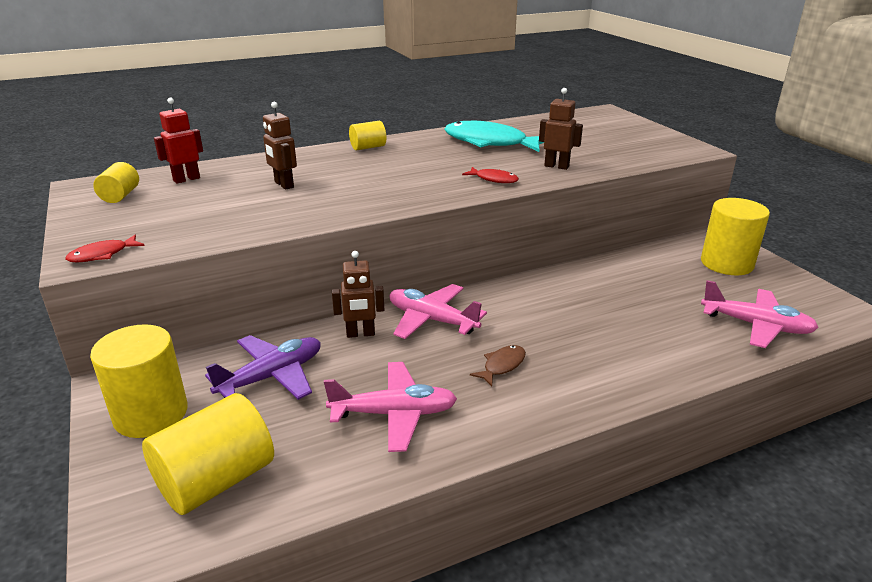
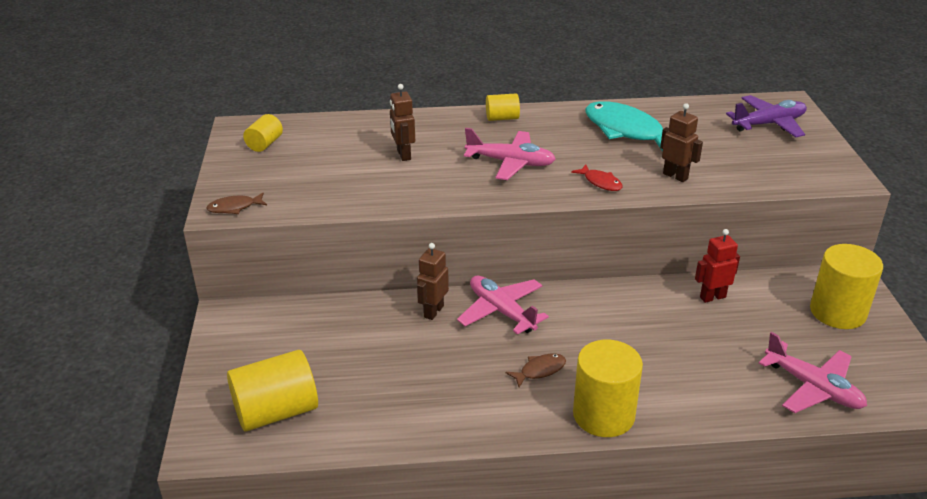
camera: 20 degrees right, 5 degrees up
red fish [65,235,144,262] -> brown fish [206,193,267,214]
yellow cylinder [90,324,188,438] -> yellow cylinder moved to [573,340,643,437]
red robot [154,97,203,184] -> red robot moved to [695,229,740,303]
purple plane [205,335,321,400] -> purple plane moved to [726,95,807,138]
pink plane [324,362,457,452] -> pink plane moved to [464,128,556,180]
brown robot [332,251,384,338] -> brown robot turned 105 degrees clockwise [417,243,449,320]

